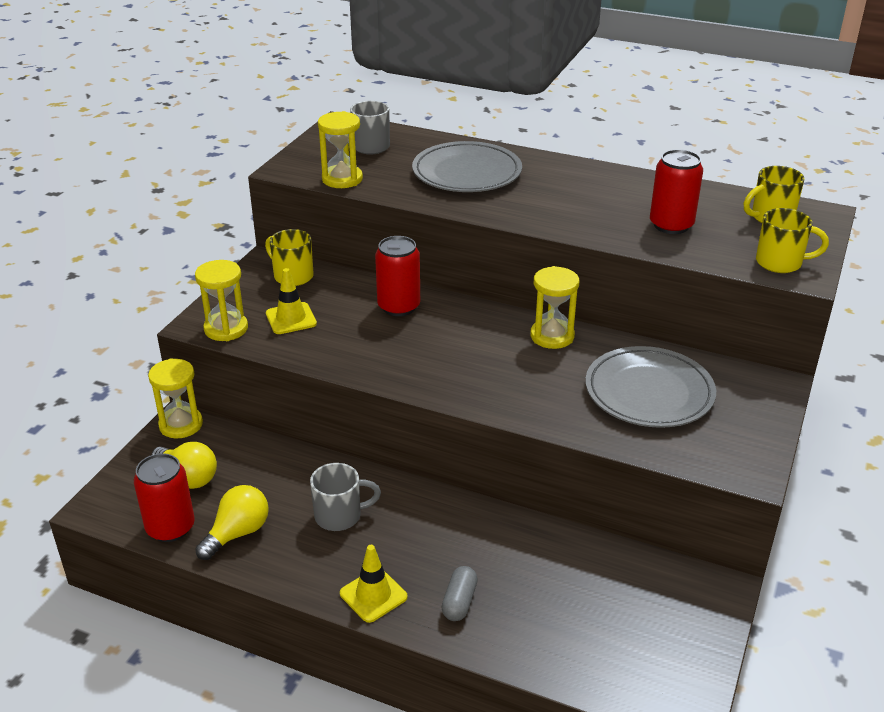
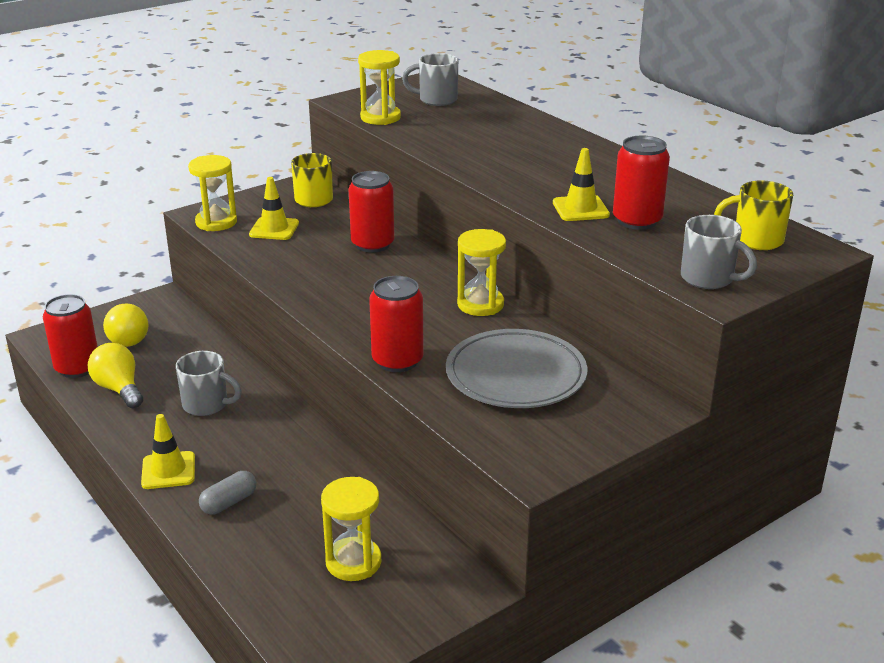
camera: 30 degrees right, 5 degrees down
yellow hourglass [148,358,203,438] -> yellow hourglass moved to [321,477,381,581]
yellow light bulb [195,485,269,560] -> yellow light bulb turned 105 degrees counterclockwise [88,343,143,408]
grey plate [412,141,522,192] -> none
yellow mug [756,208,829,273] -> grey mug [681,215,757,289]
none -> red can [369,276,424,372]
none -> yellow traffic cone [553,148,610,221]

